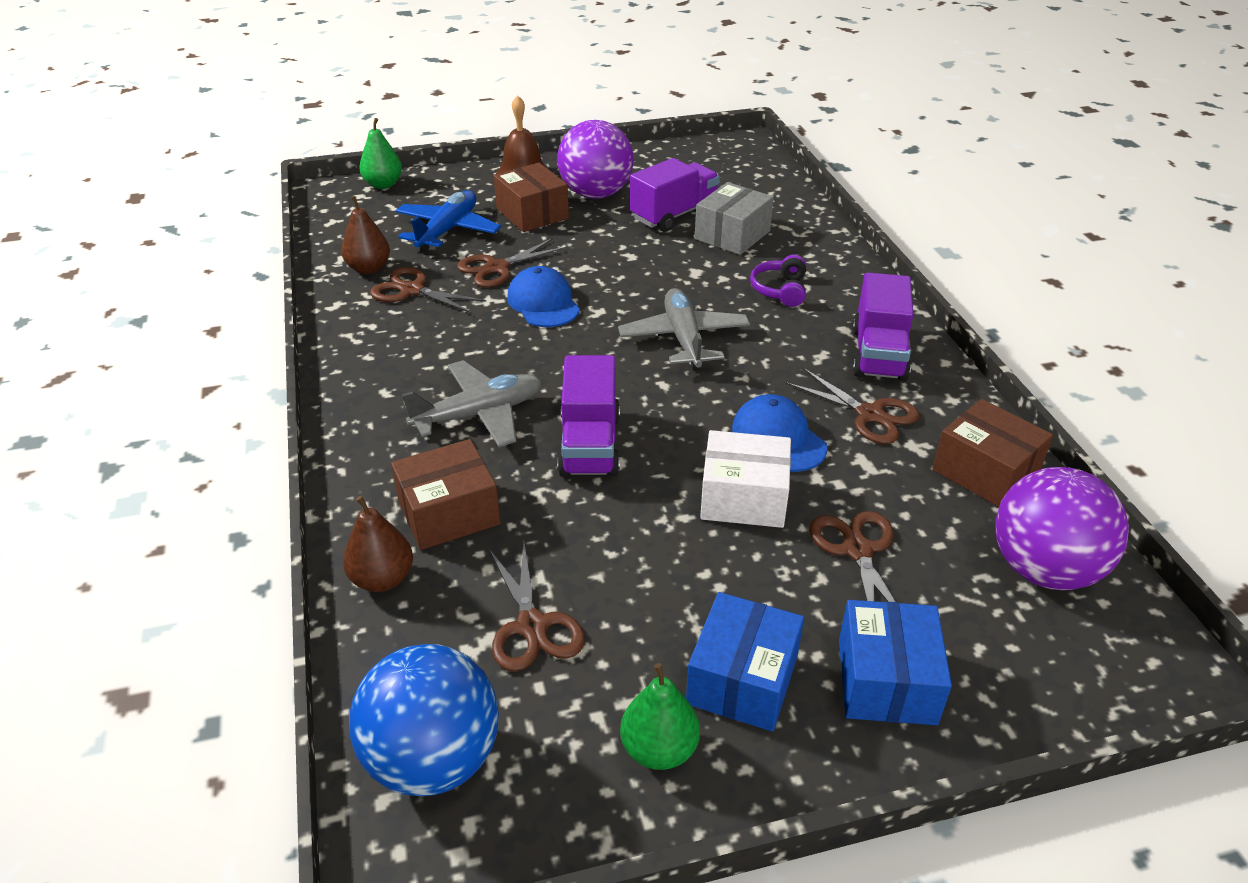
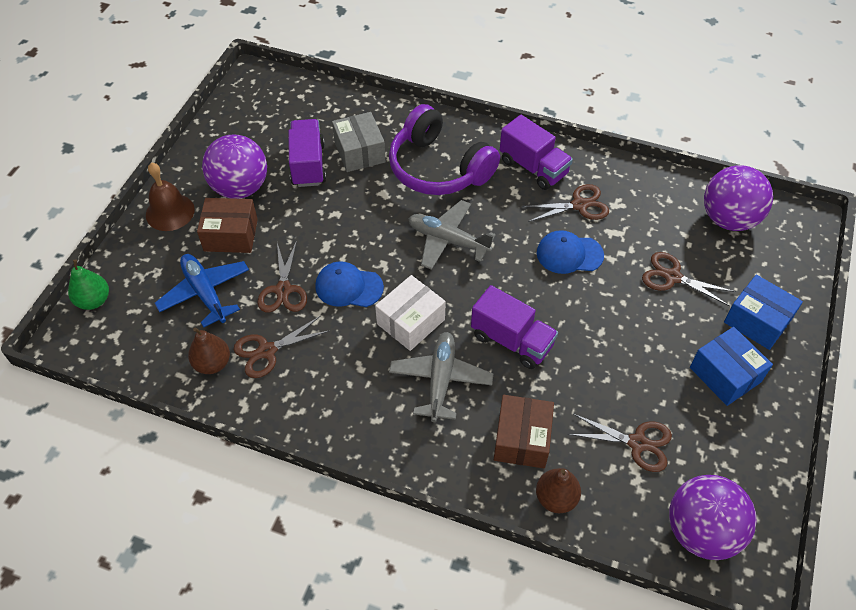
camera: 55 degrees left, 15 degrees up
blue ball [349,644,499,796] -> purple ball [669,475,757,560]
green pear [620,663,700,770] -> none
white box [700,430,791,528] -> white box moved to [375,275,446,351]
purple headphones [750,254,806,307] -> purple headphones [389,104,500,195], size x2.26
brown box [932,399,1053,507] -> none

